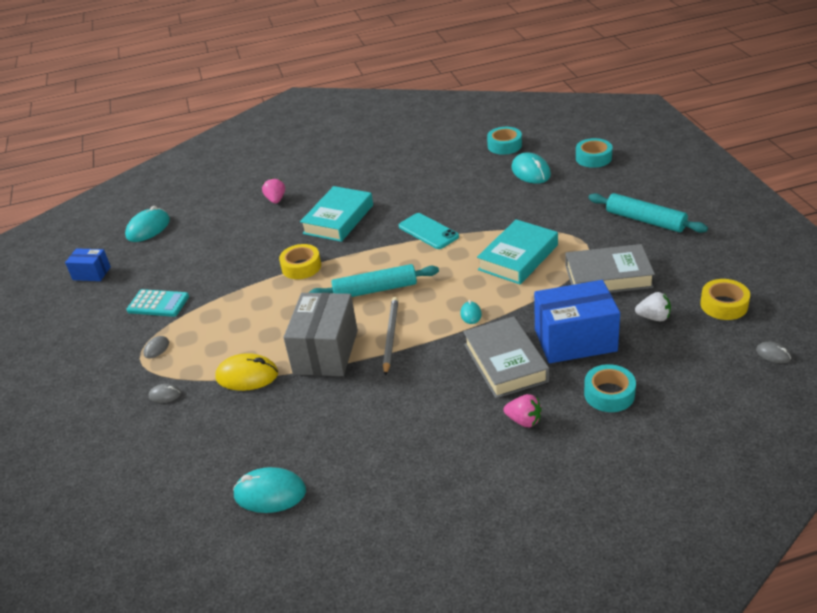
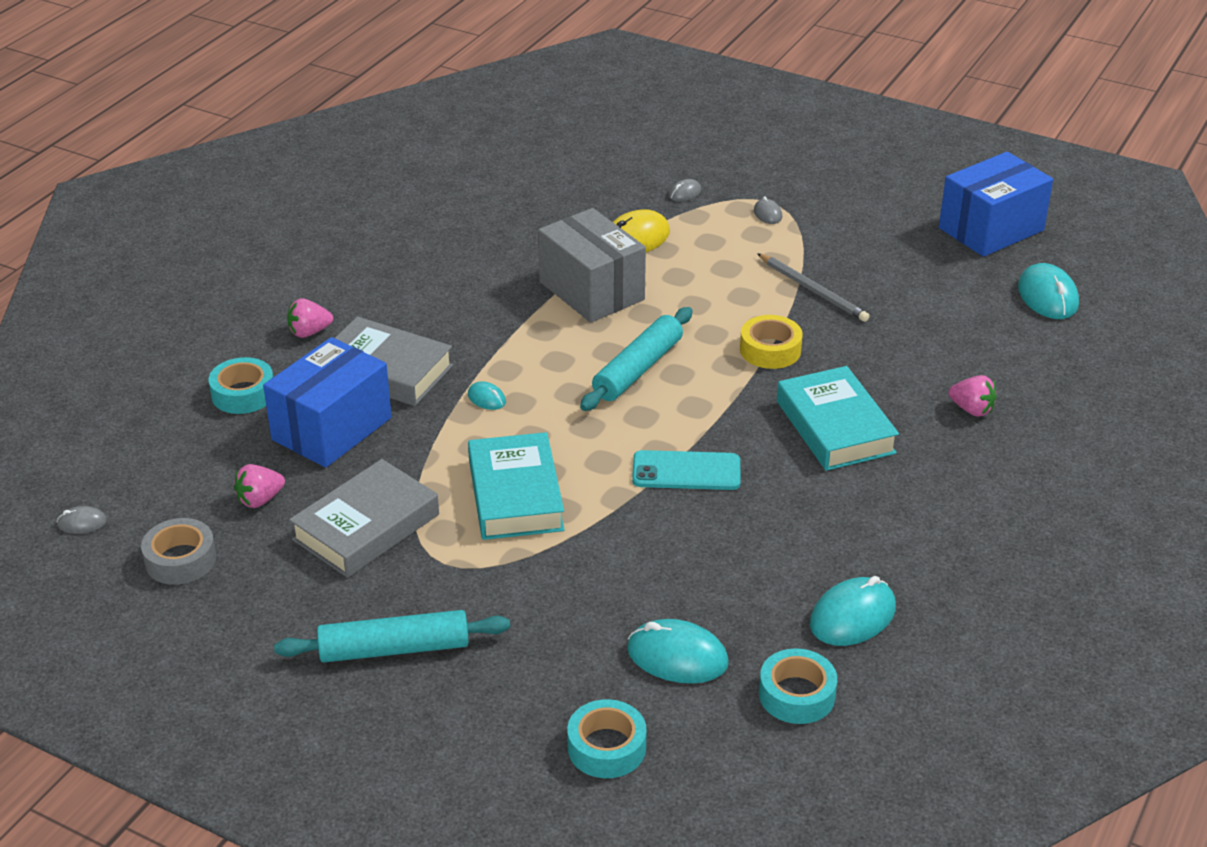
camera: 130 degrees right, 0 degrees up
blue box [65,248,111,281] -> blue box [939,152,1053,257], size x1.88
turquoise calculator [126,289,189,317] -> none
turquoise mouse [233,467,306,513] -> turquoise mouse moved to [810,576,896,646]
grey pencil [383,297,399,376] -> grey pencil moved to [757,253,869,322]
white strawberry [635,292,671,322] -> pink strawberry [234,464,285,508]
yellow tape [700,279,750,320] -> grey tape [141,518,216,585]

